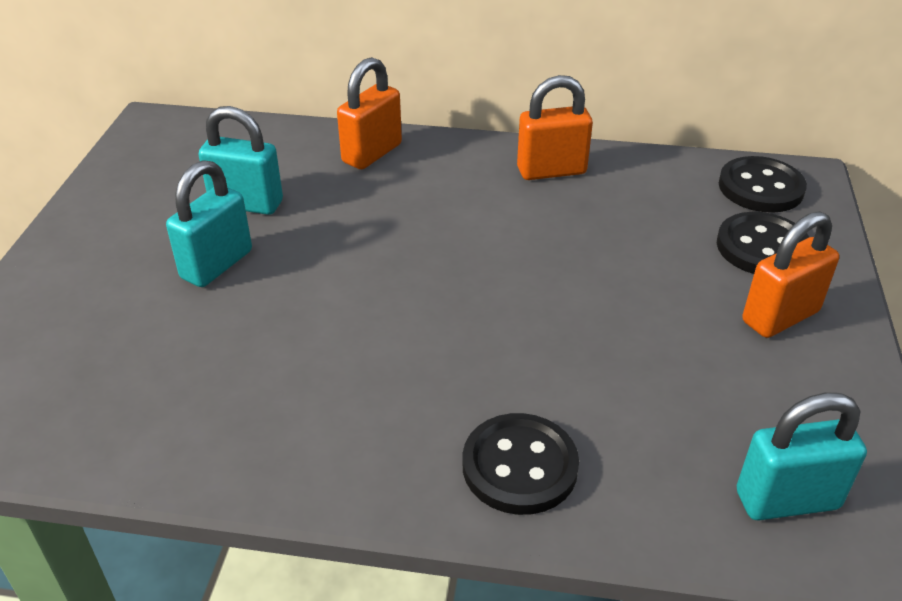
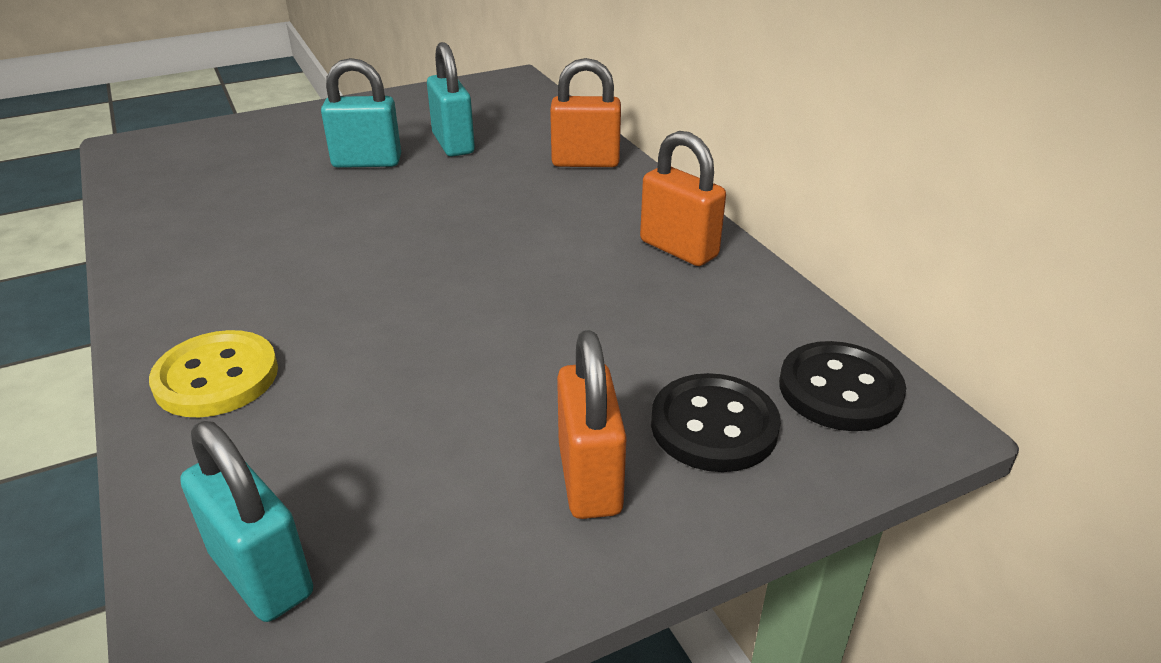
camera: 55 degrees right, 5 degrees down
black button [462,413,579,515] -> yellow button [149,330,278,417]
orange padlock [742,211,839,338] -> orange padlock turned 60 degrees clockwise [557,330,627,519]

